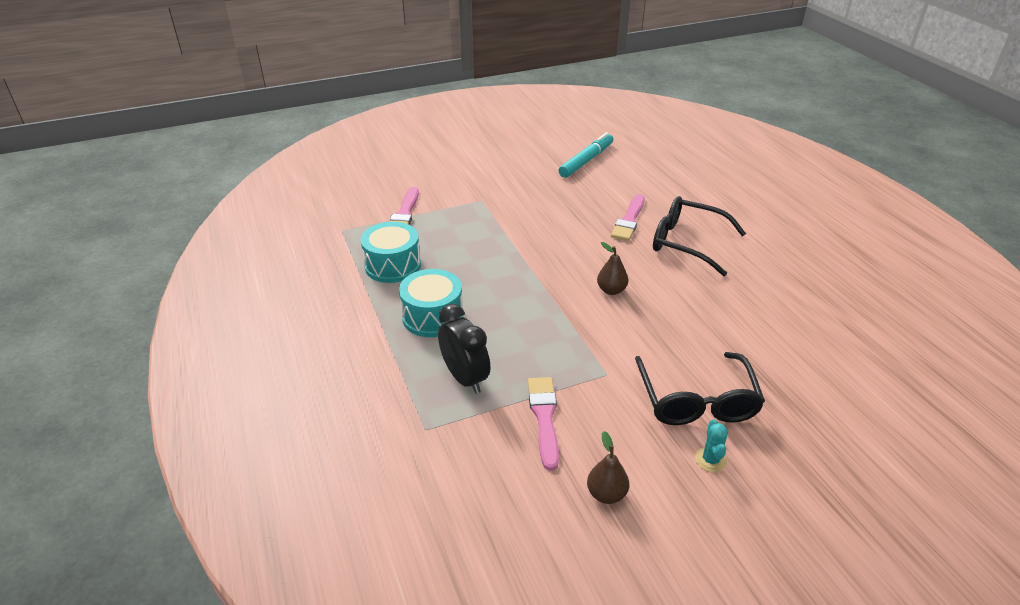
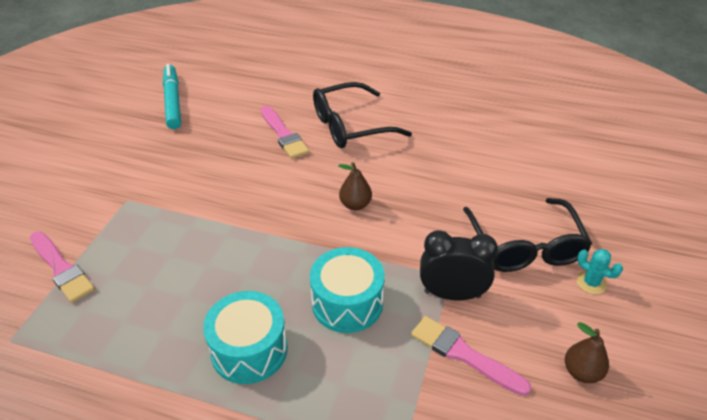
camera: 50 degrees left, 5 degrees up
turquoise drum [361,222,421,283] -> turquoise drum moved to [310,247,385,333]
black clock [438,304,490,394] -> black clock moved to [420,230,498,301]
black glasses [635,352,765,425] -> black glasses turned 45 degrees clockwise [463,198,592,272]

